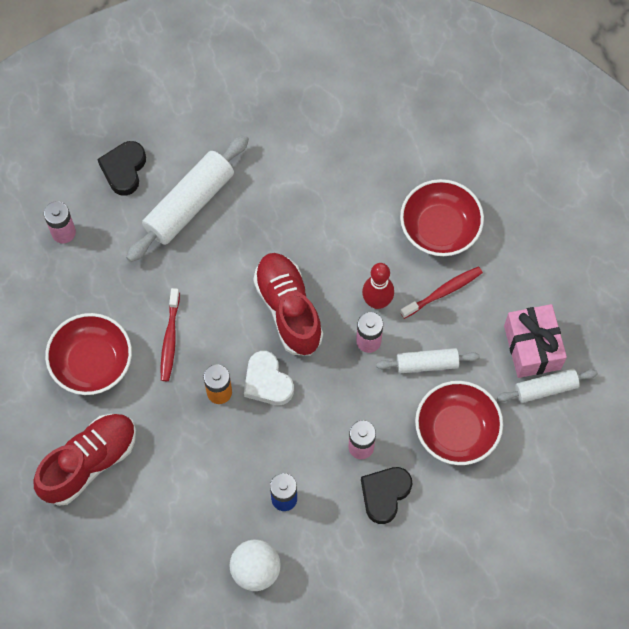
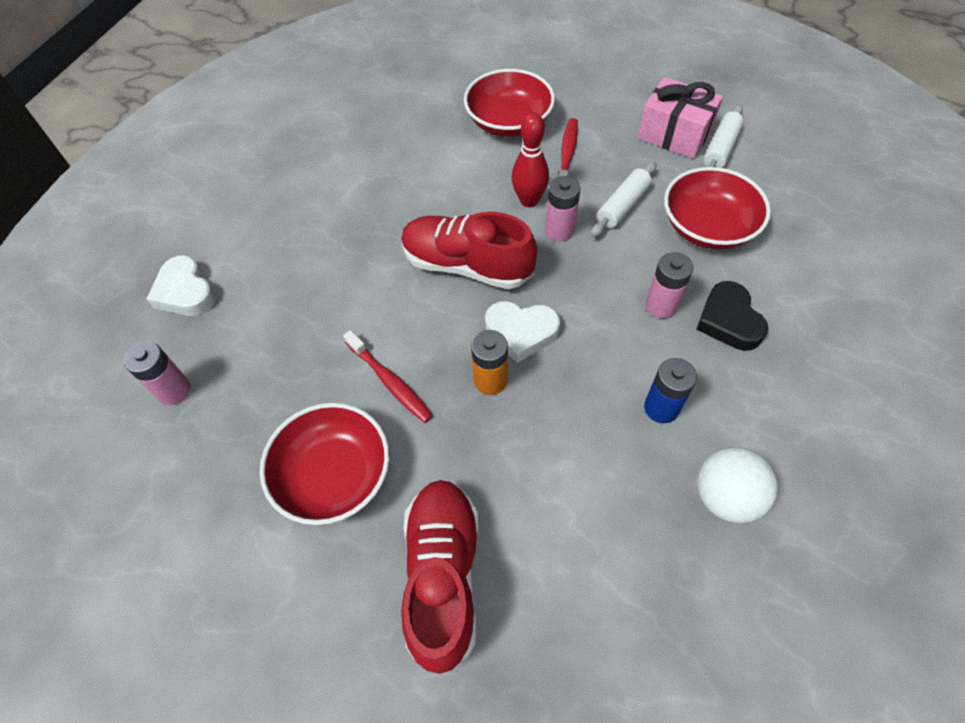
camera: 45 degrees left, 10 degrees down
black heart [97,141,146,196] -> white heart [147,255,216,316]
white rolling pin [126,135,249,262] -> none

